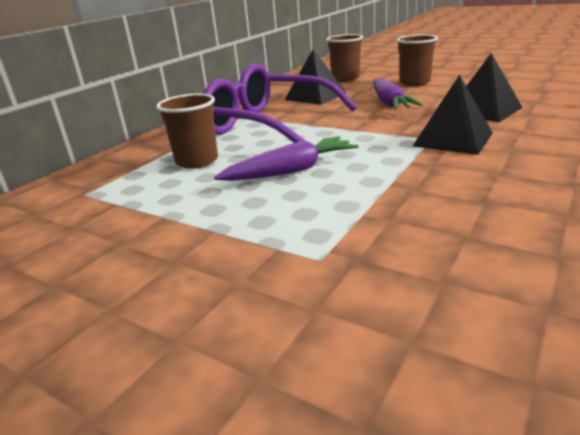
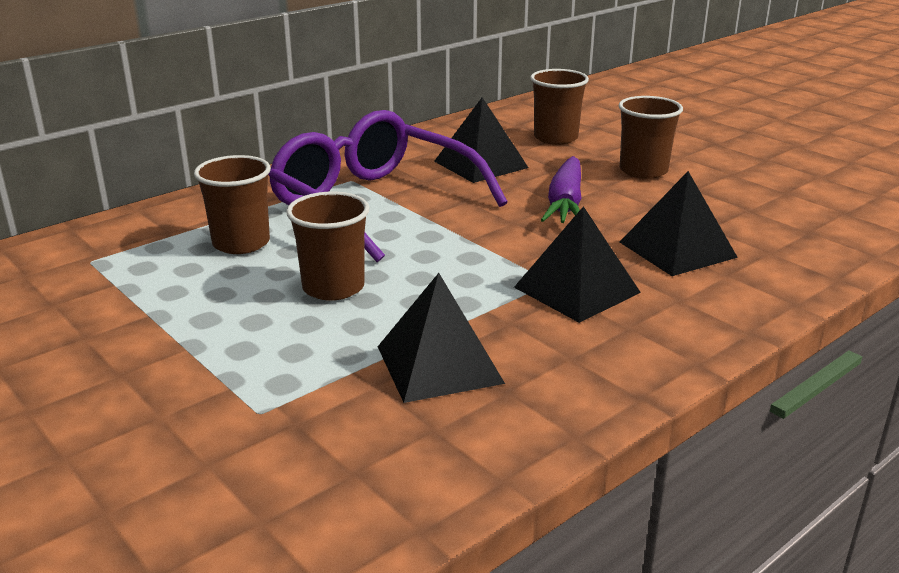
camera: 15 degrees right, 0 degrees up
purple carrot [214,136,359,181] -> brown cup [286,192,370,301]
none -> black pyramid [378,273,505,403]

